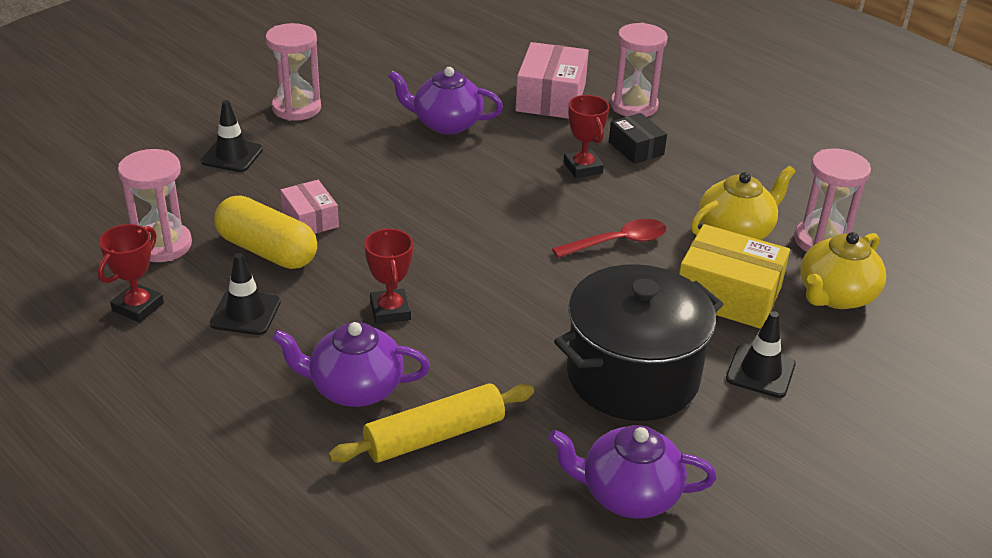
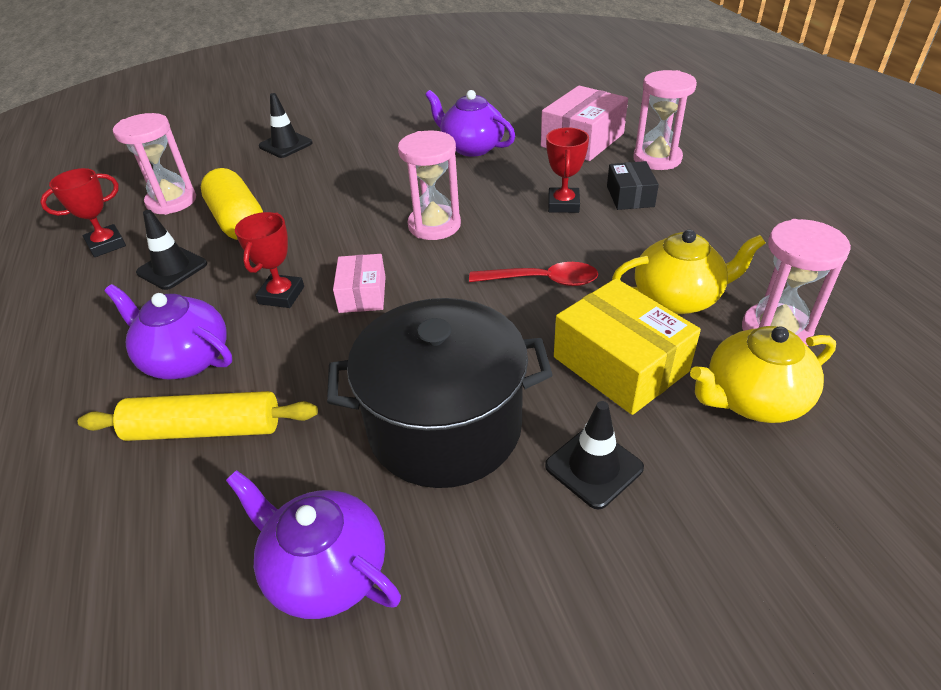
camera: 30 degrees right, 5 degrees up
pink hourglass [265,23,321,121] -> pink hourglass moved to [398,130,461,240]
pink box [280,180,339,234] -> pink box moved to [333,254,386,313]

